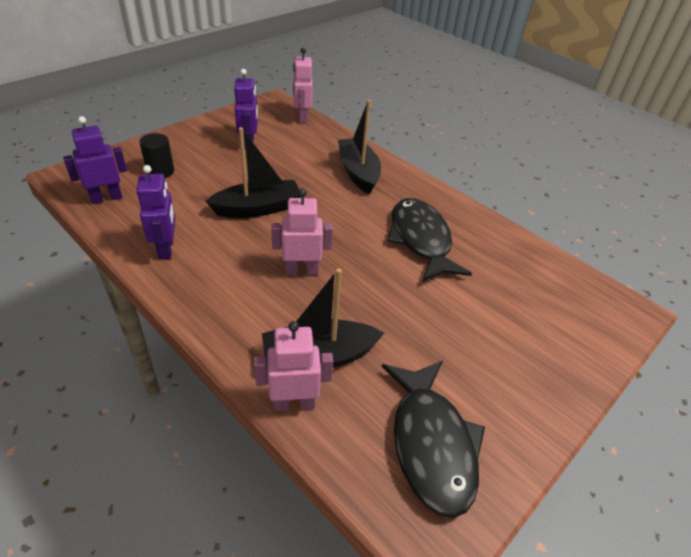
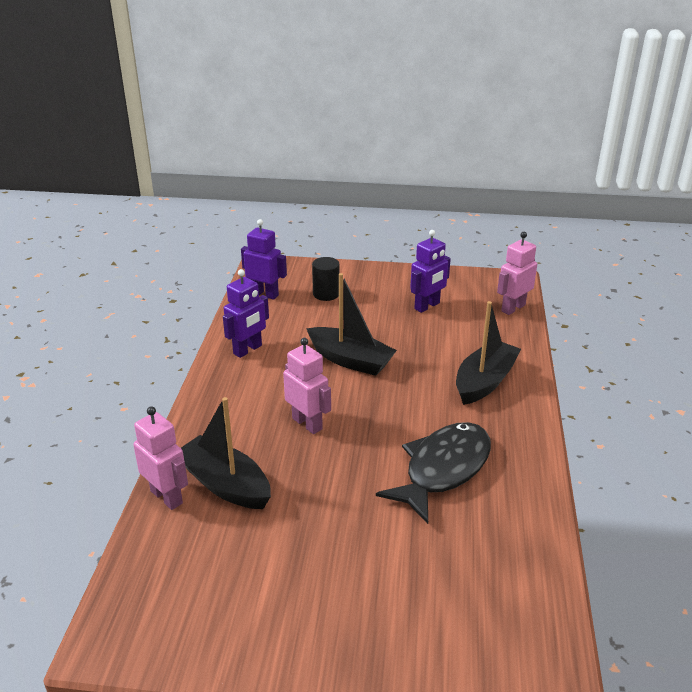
camera: 55 degrees right, 10 degrees down
black fish [382,360,485,518] -> none

